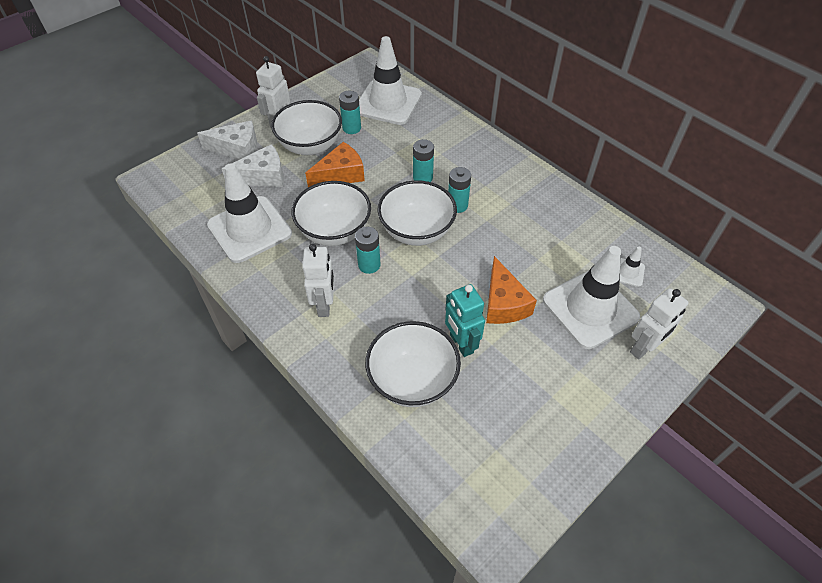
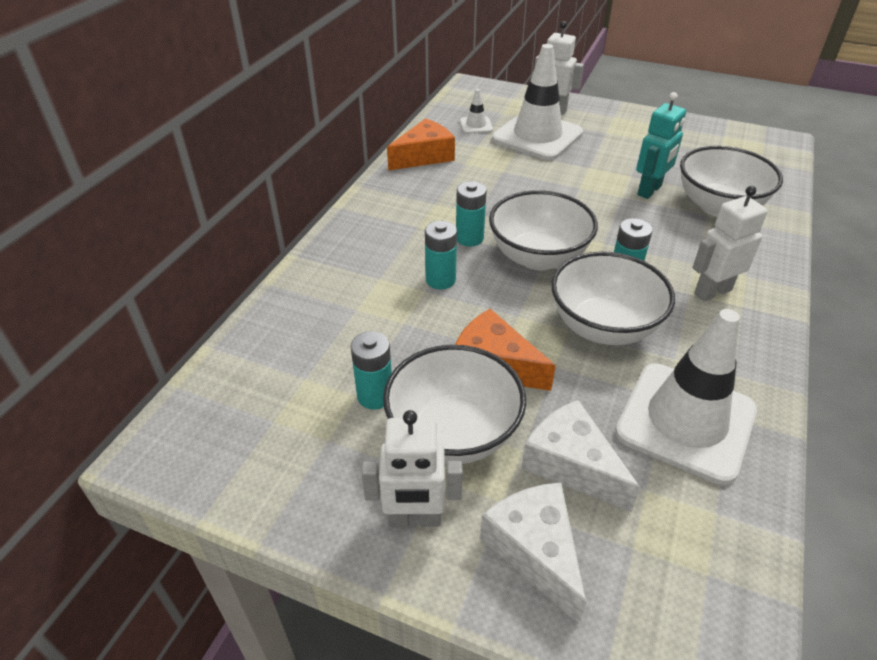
camera: 115 degrees left, 10 degrees down
white traffic cone [359,36,422,125] -> none
orange cheese [486,256,537,324] -> orange cheese moved to [387,118,455,171]

